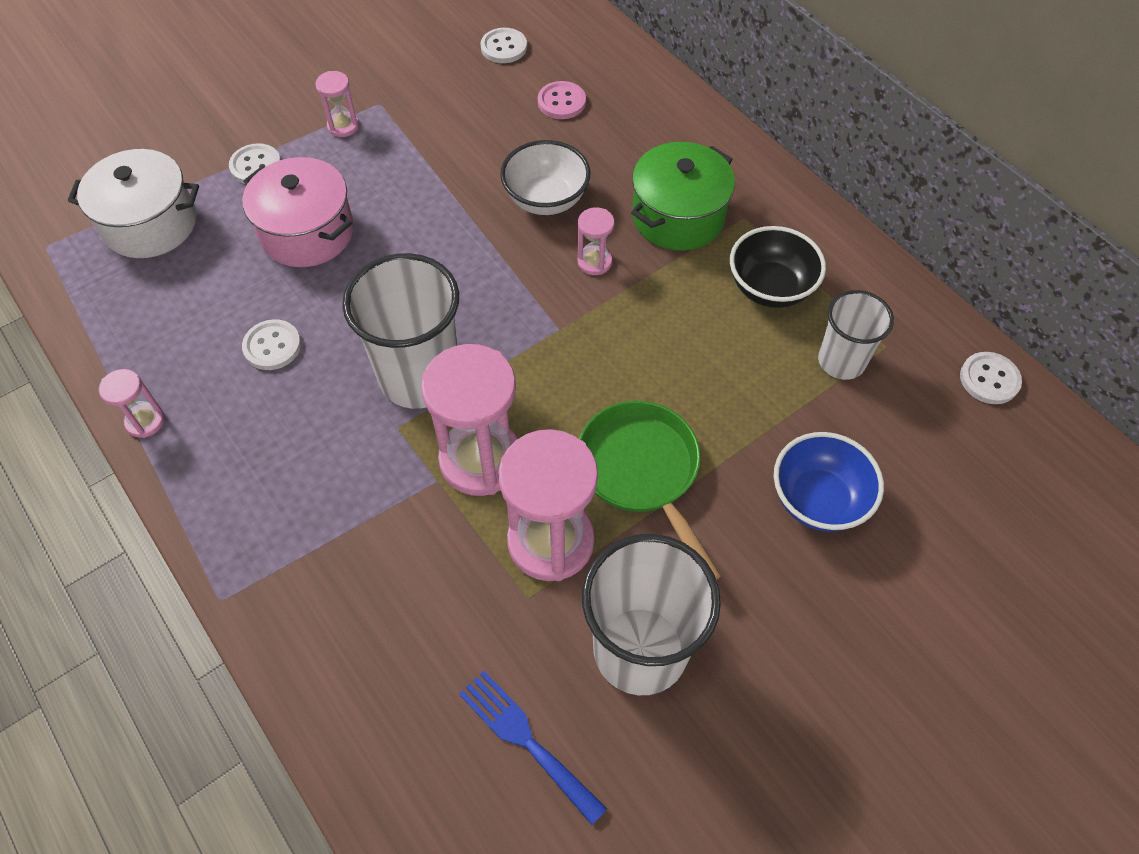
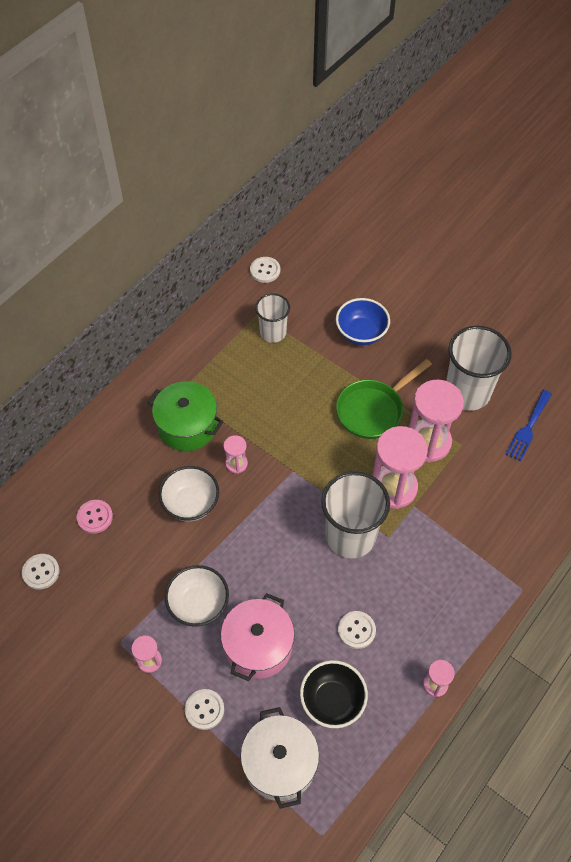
camera: 105 degrees left, 0 degrees up
black bowl [730,226,826,308] -> black bowl moved to [300,660,368,728]
none -> white bowl [165,565,229,627]

